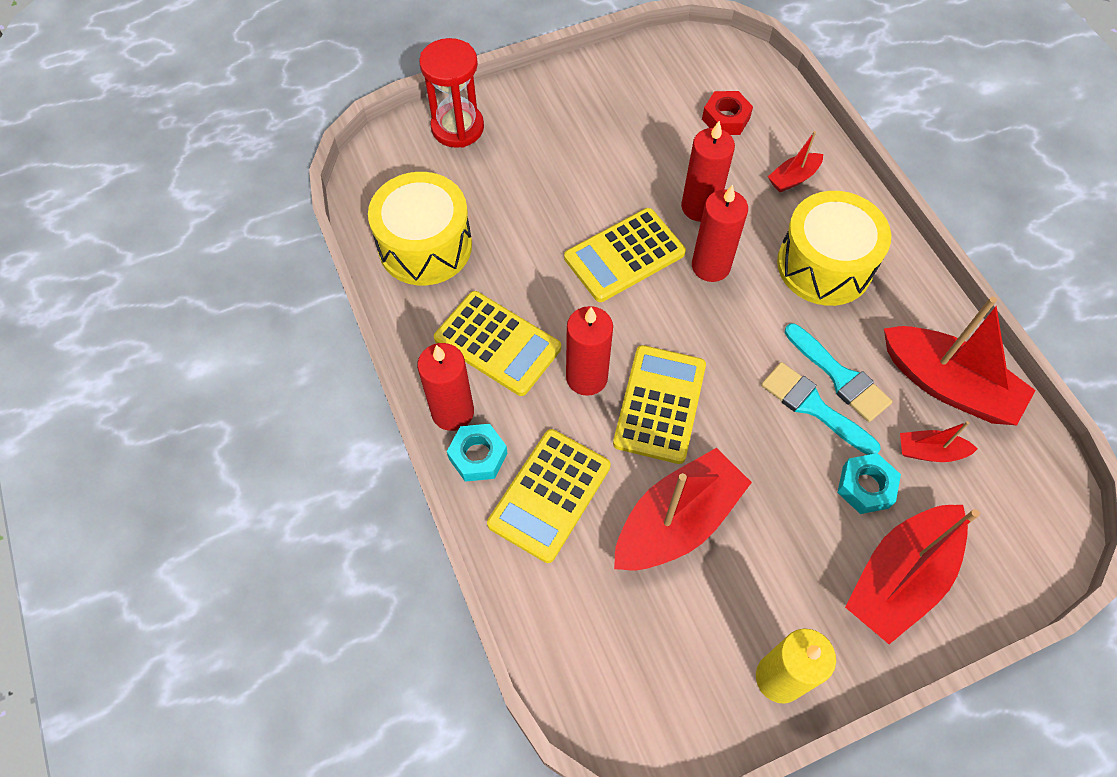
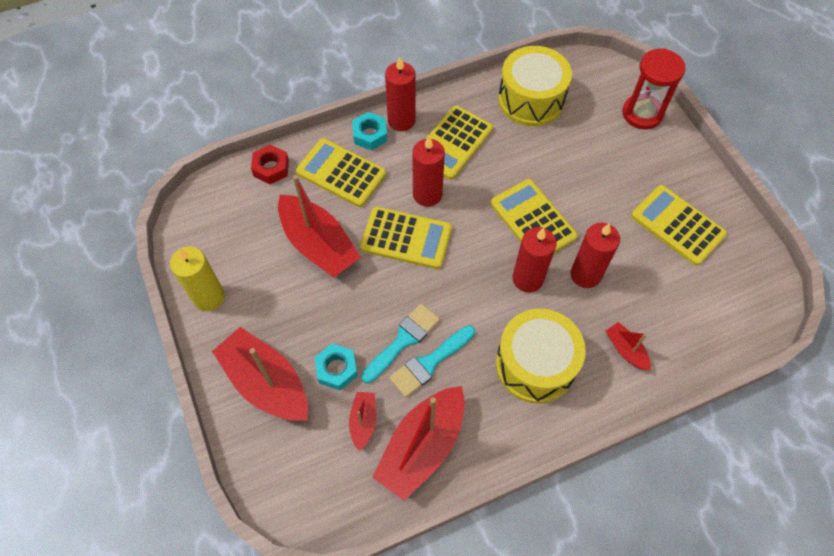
camera: 90 degrees right, 0 degrees up
red nut [702,91,753,135] -> red nut moved to [251,145,289,184]
none -> yellow calculator [631,185,727,266]

